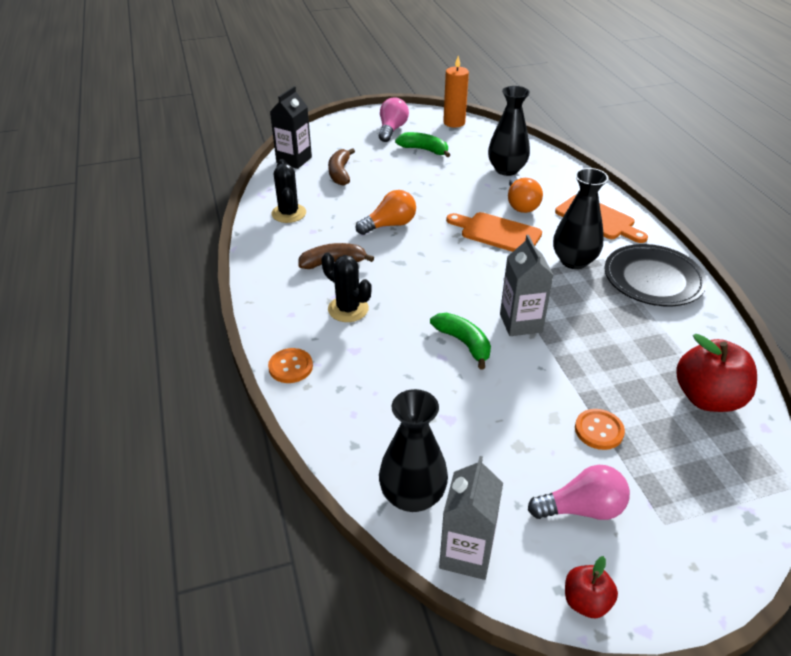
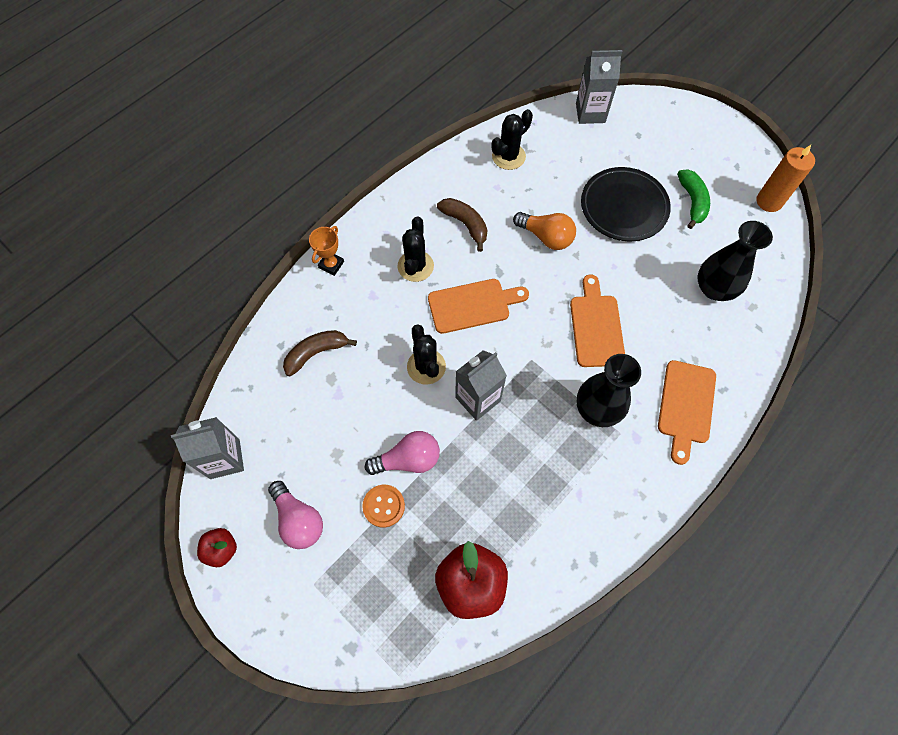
camera: 60 degrees right, 25 degrees up
orange button [268,348,313,383] -> orange trophy [309,226,344,276]
black carton [270,86,312,169] -> grey carton [576,50,622,124]
brown banana [328,148,355,186] -> brown banana moved to [283,330,357,376]
pink light bulb [379,97,409,142] -> pink light bulb moved to [365,431,440,475]
black vase [379,389,448,512] -> none
green banana [430,313,491,370] -> black cactus [407,324,446,385]
orange light bulb [508,176,543,213] -> none
black plate [605,244,707,306] -> black plate moved to [581,167,671,241]
none -> orange cutting board [428,279,529,334]

